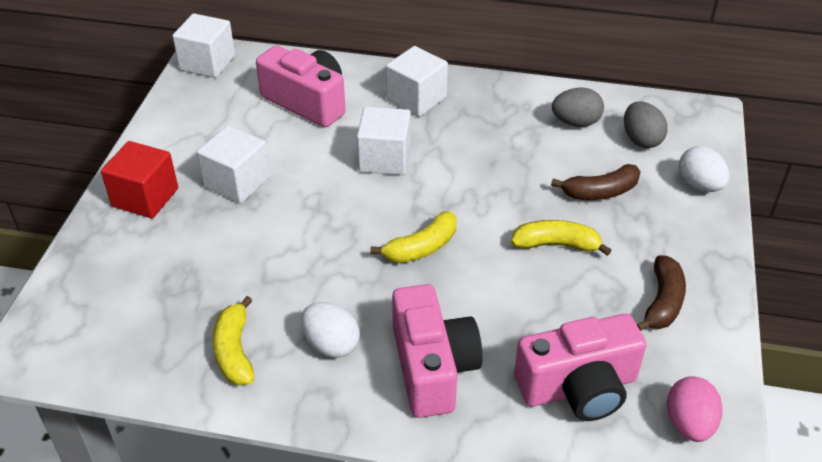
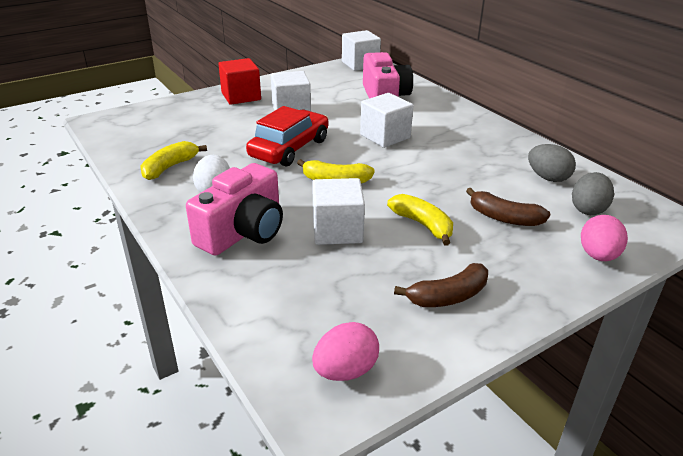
camera: 45 degrees right, 10 degrees down
white cube [386,46,448,117] -> white cube moved to [312,178,365,245]
pink camera [514,314,647,421] -> none
white egg [679,146,729,192] -> pink egg [581,215,628,261]
none -> red car [246,106,329,166]

